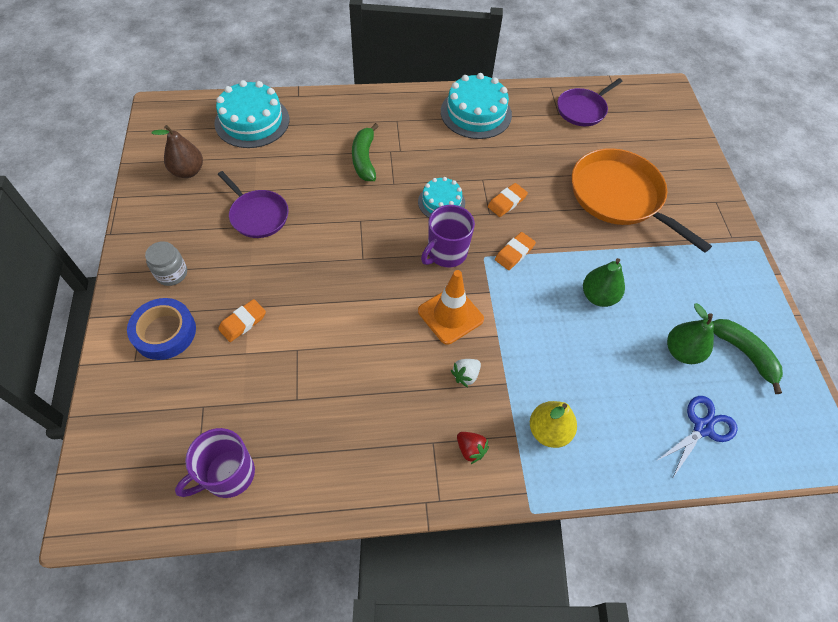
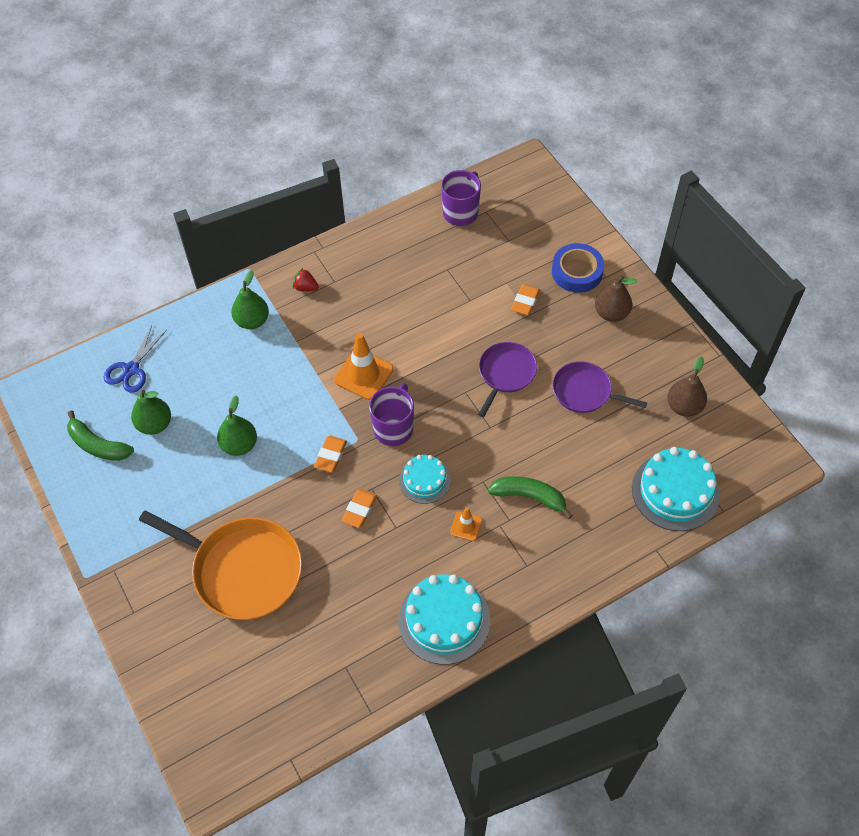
camera: 160 degrees right, 0 degrees up
grey jar [145,241,187,286] -> brown pear [595,276,638,322]
green banana [352,123,379,181] -> green banana turned 45 degrees counterclockwise [488,476,573,519]
white strawberry [451,359,481,387] -> none
yellow pear [530,401,577,448] -> green pear [231,270,269,329]
purple pan [557,78,623,126] -> purple pan moved to [478,342,537,417]
none -> orange traffic cone [450,507,482,541]

